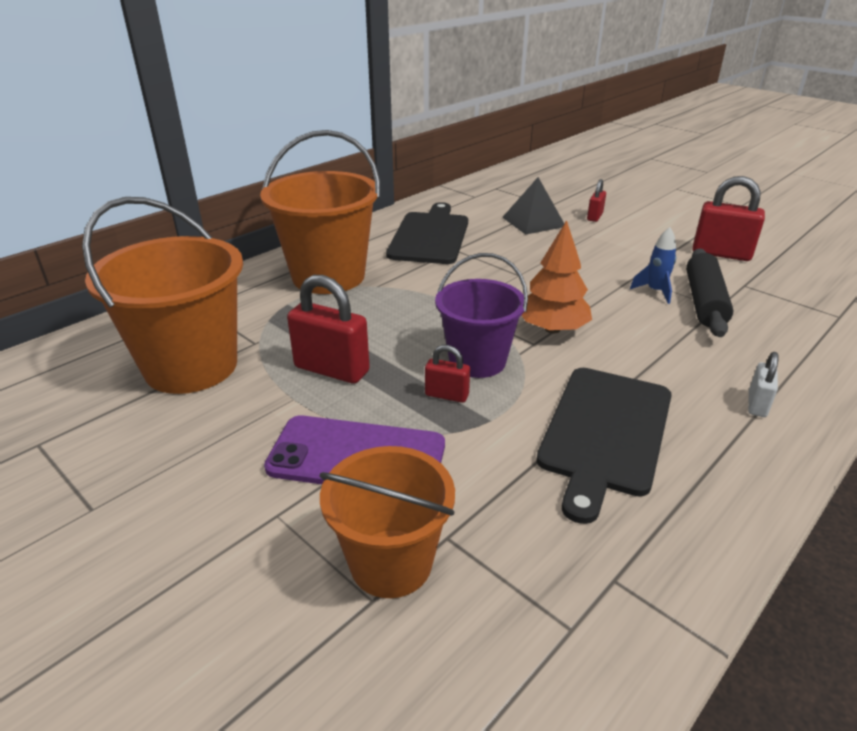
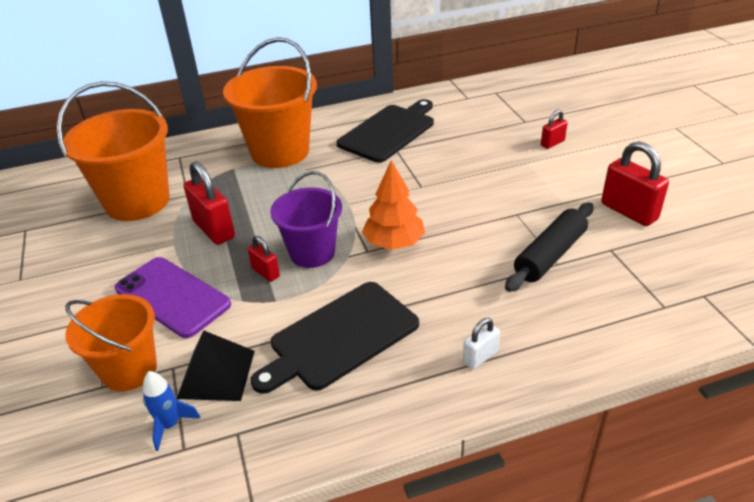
camera: 30 degrees right, 5 degrees up
black pyramid [502,177,564,235] -> black pyramid moved to [177,331,255,401]
blue rocket [630,227,676,304] -> blue rocket moved to [143,371,200,451]

